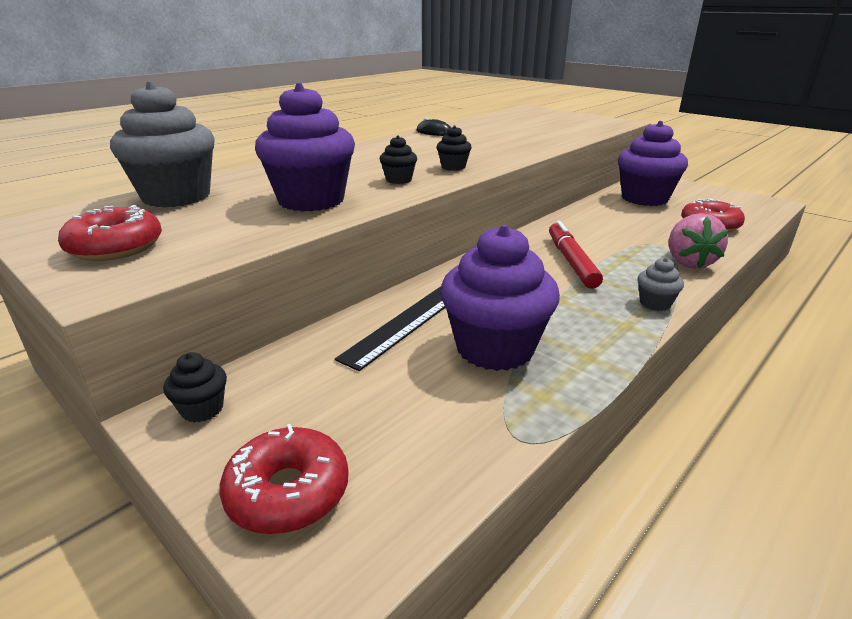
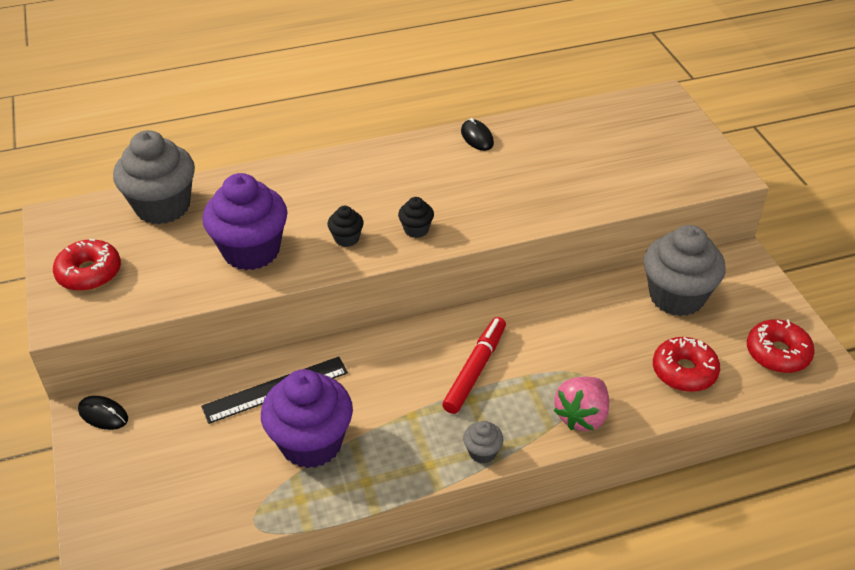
camera: 30 degrees right, 15 degrees up
black cupcake [163,352,227,423] -> black mouse [78,396,128,430]
red donut [219,424,349,534] -> red donut moved to [747,320,815,373]
purple cupcake [618,121,688,206] -> grey cupcake [644,225,726,316]

